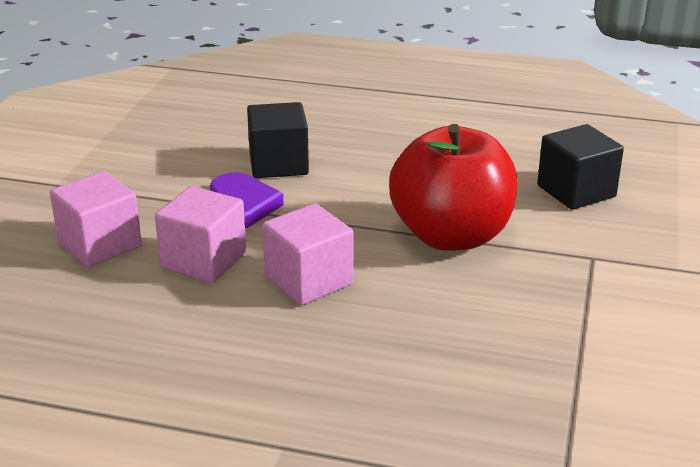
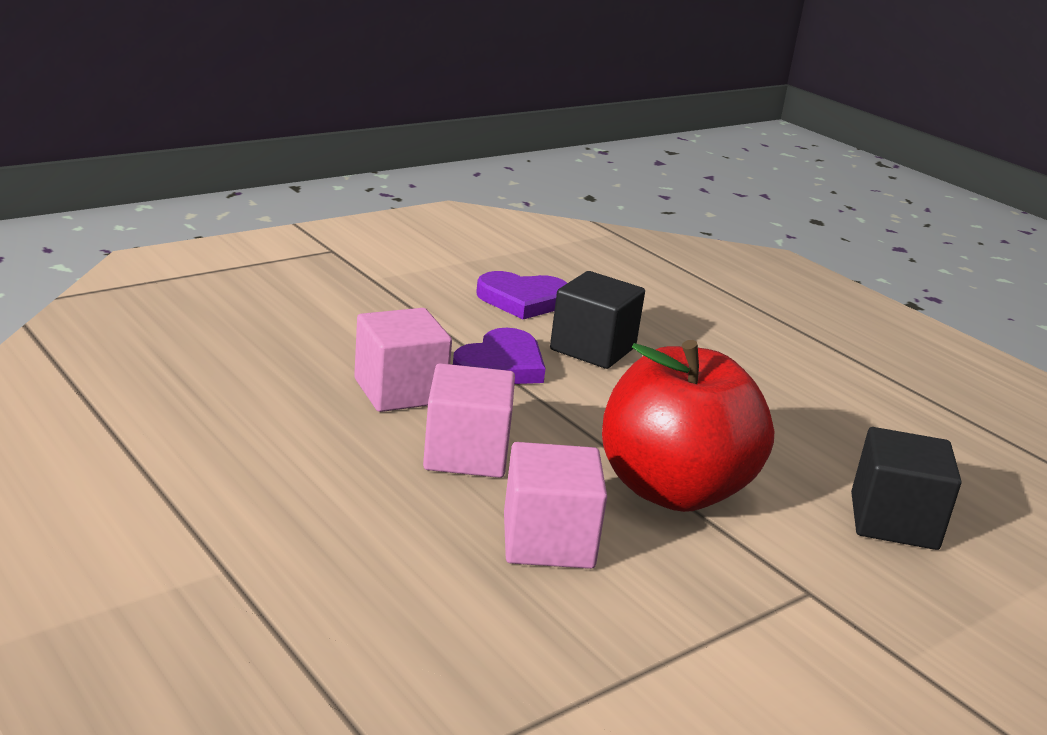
camera: 35 degrees right, 5 degrees down
pink cube [50,171,142,267] -> pink cube moved to [504,442,607,569]
none -> purple heart [476,271,567,319]

